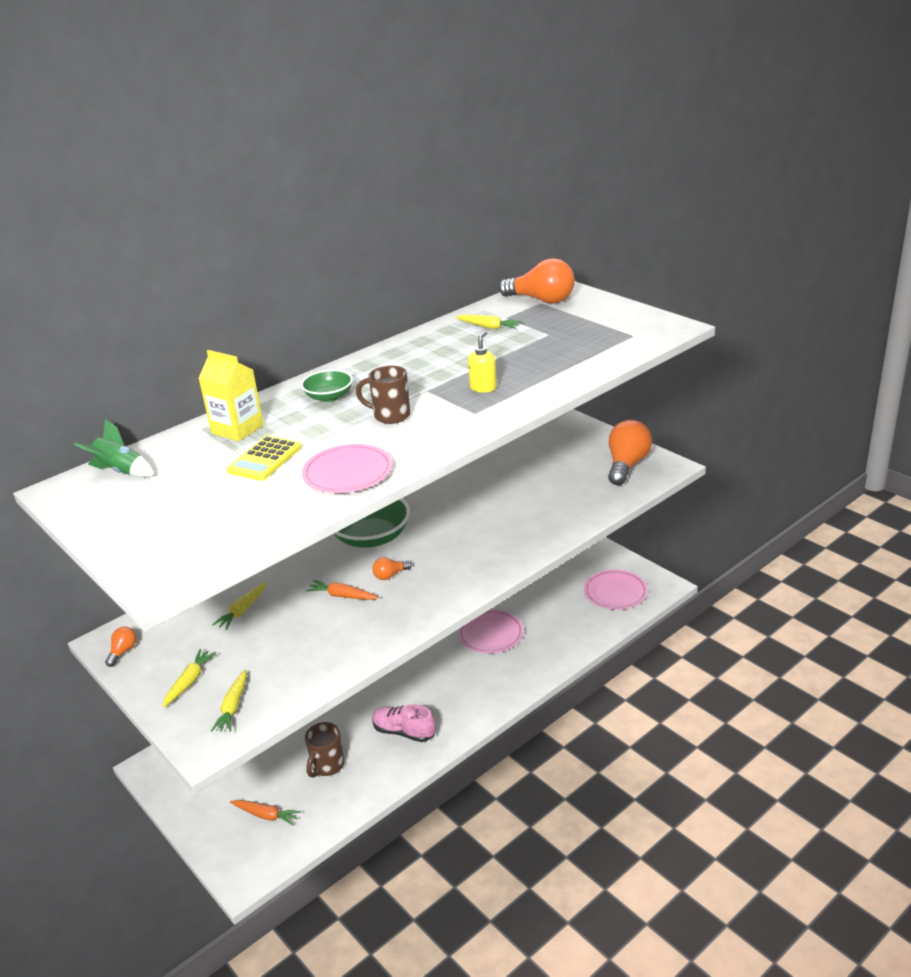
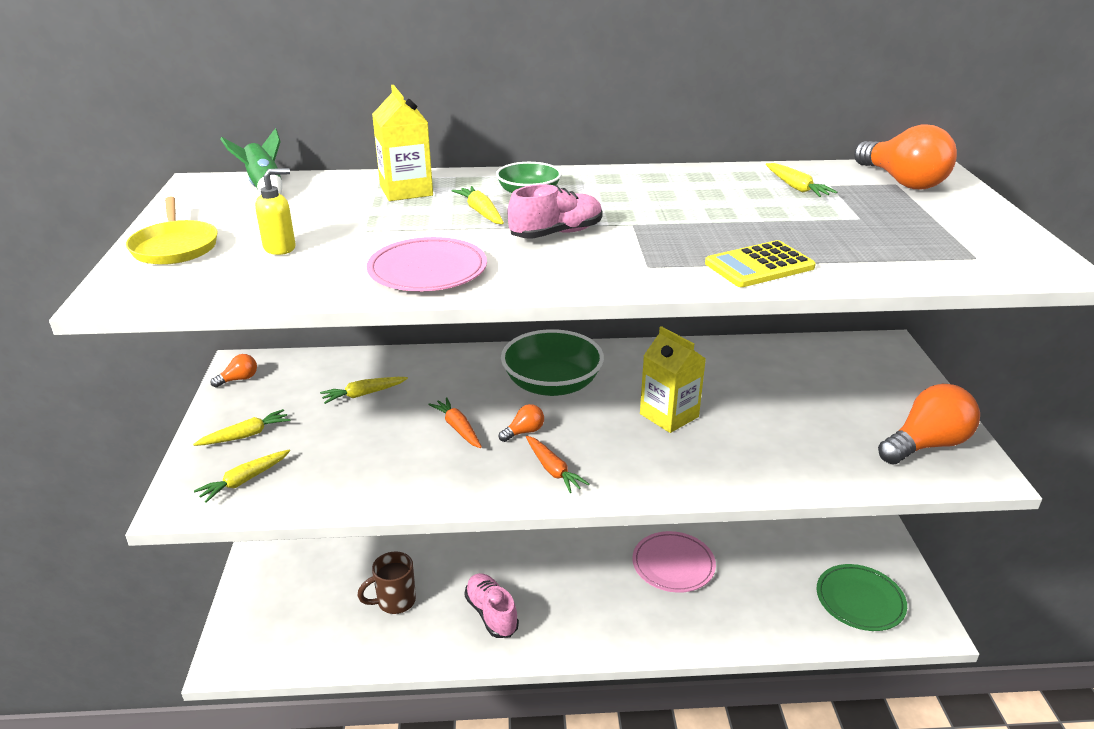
camera: 35 degrees right, 0 degrees up
yellow calculator [226,436,302,481] -> yellow calculator moved to [705,240,816,287]
orange carrot [230,800,301,826] -> orange carrot moved to [526,436,589,493]
brown mug [356,366,410,424] -> pink shoe [508,184,603,239]
orange light bulb [372,557,412,580] -> orange light bulb turned 135 degrees clockwise [499,404,544,442]
yellow soap dispenser [468,331,497,393] -> yellow soap dispenser moved to [255,168,296,255]
pink plate [584,570,648,610] -> green plate [816,564,907,631]
none -> yellow pan [126,197,218,265]
none -> yellow carrot [451,186,504,224]
none -> yellow carton [640,326,706,433]

